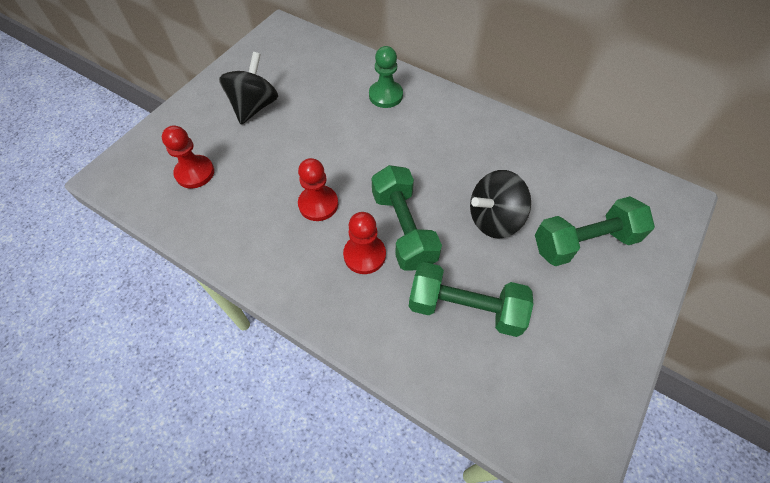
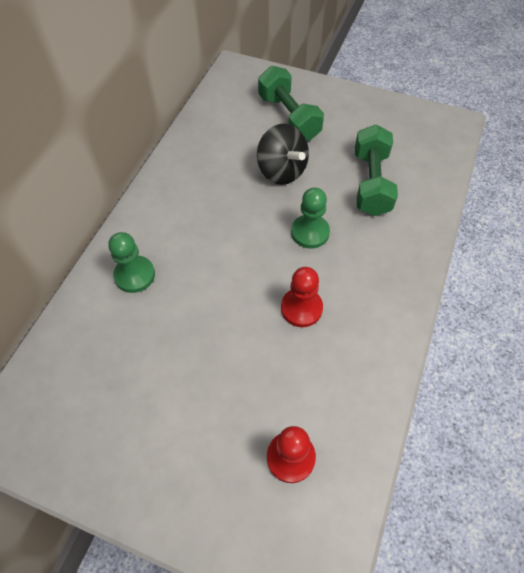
camera: 100 degrees left, 0 degrees up
black spinning top [219,52,278,125] -> none
red pawn [343,212,386,274] -> none
green dumbbell [371,165,442,270] -> green pawn [291,187,330,249]

